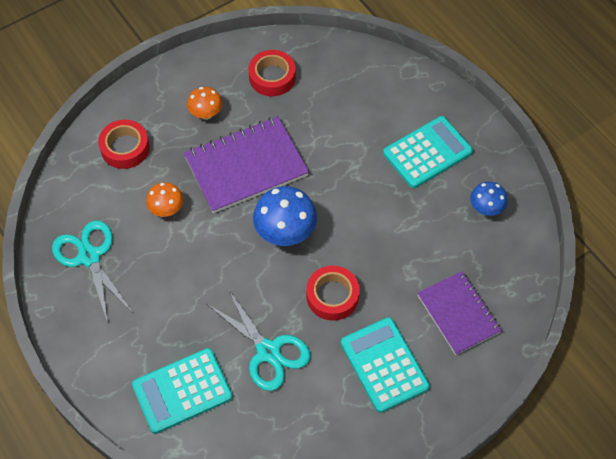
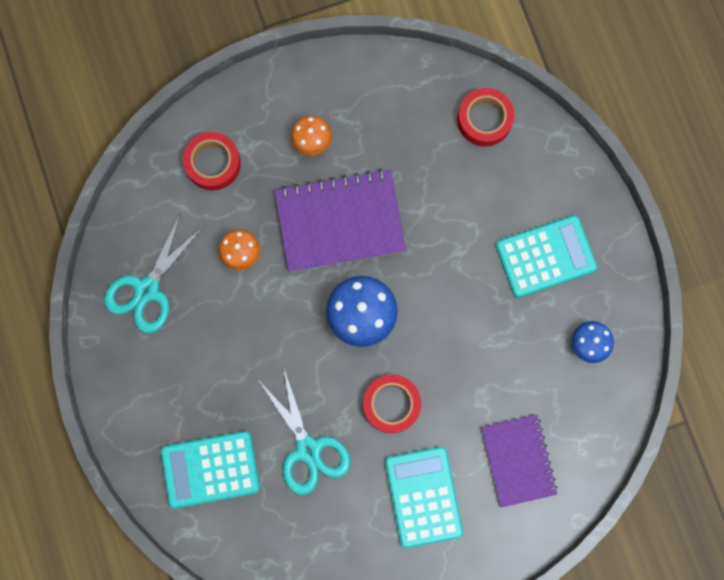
camera: 15 degrees right, 20 degrees up
turquoise scissors [52,221,133,323] -> turquoise scissors turned 135 degrees counterclockwise [104,212,204,333]
red tape [248,50,296,96] -> red tape moved to [457,88,514,146]

